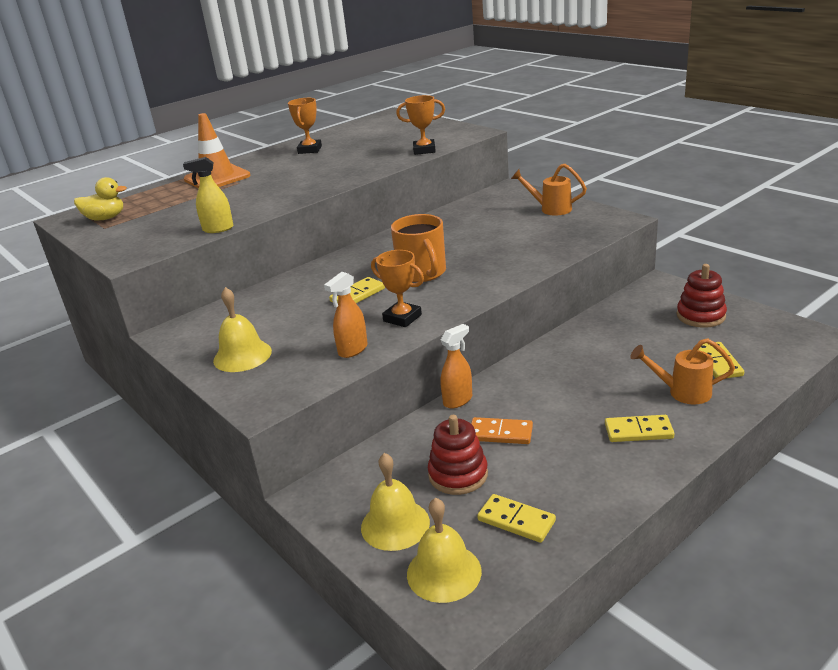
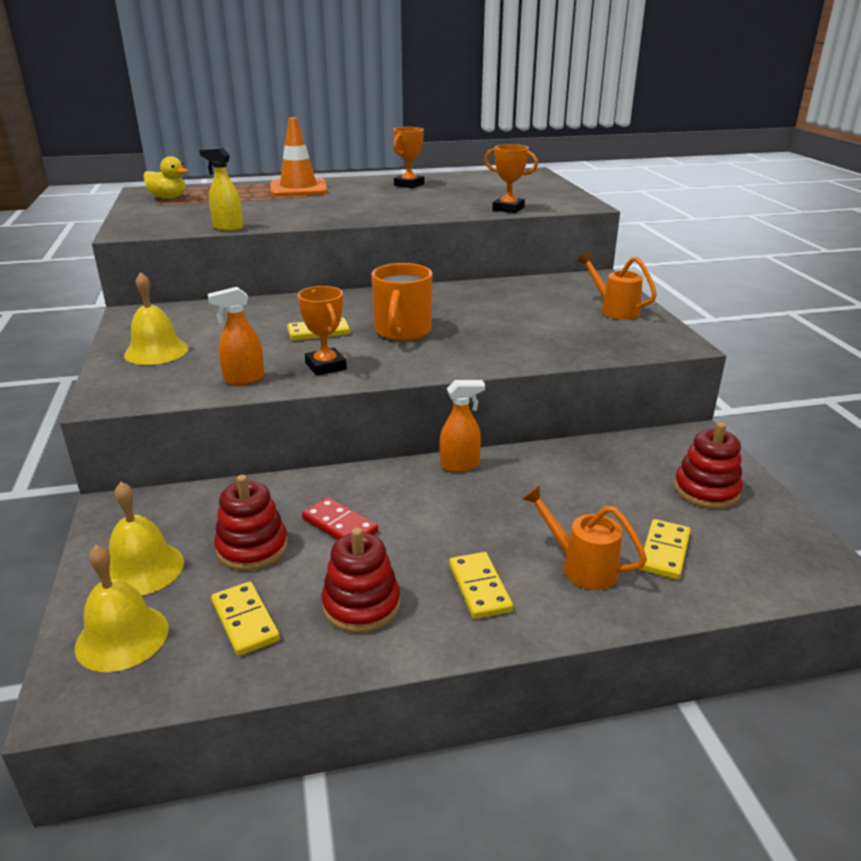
camera: 25 degrees right, 0 degrees up
orange spray bottle [441,324,472,408] -> orange spray bottle moved to [439,380,485,472]
orange domino [471,417,533,444] -> red domino [302,497,378,540]
yellow domino [605,415,675,442] -> yellow domino turned 45 degrees clockwise [449,552,513,619]
none -> red stacking toy [322,528,400,633]

